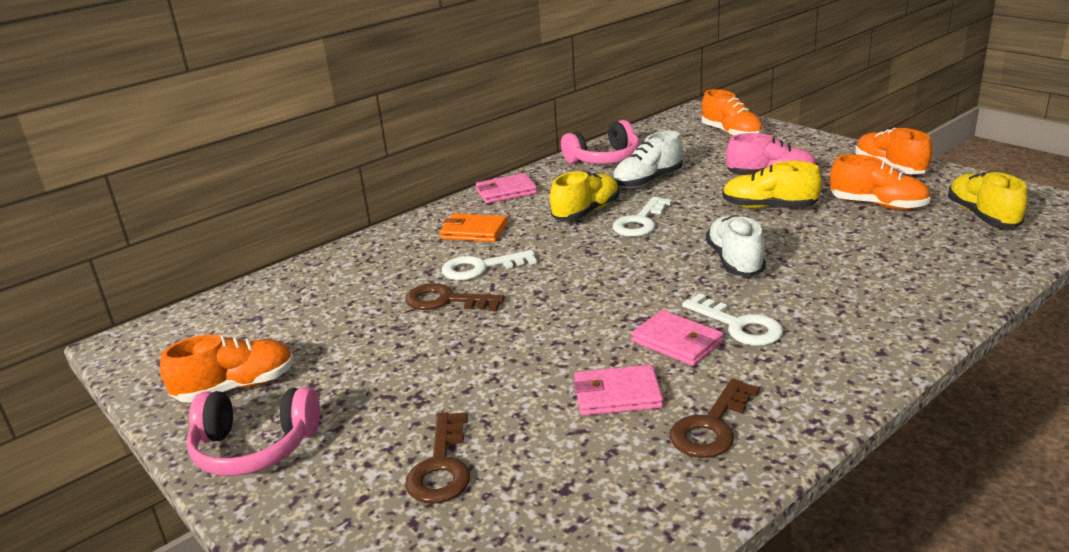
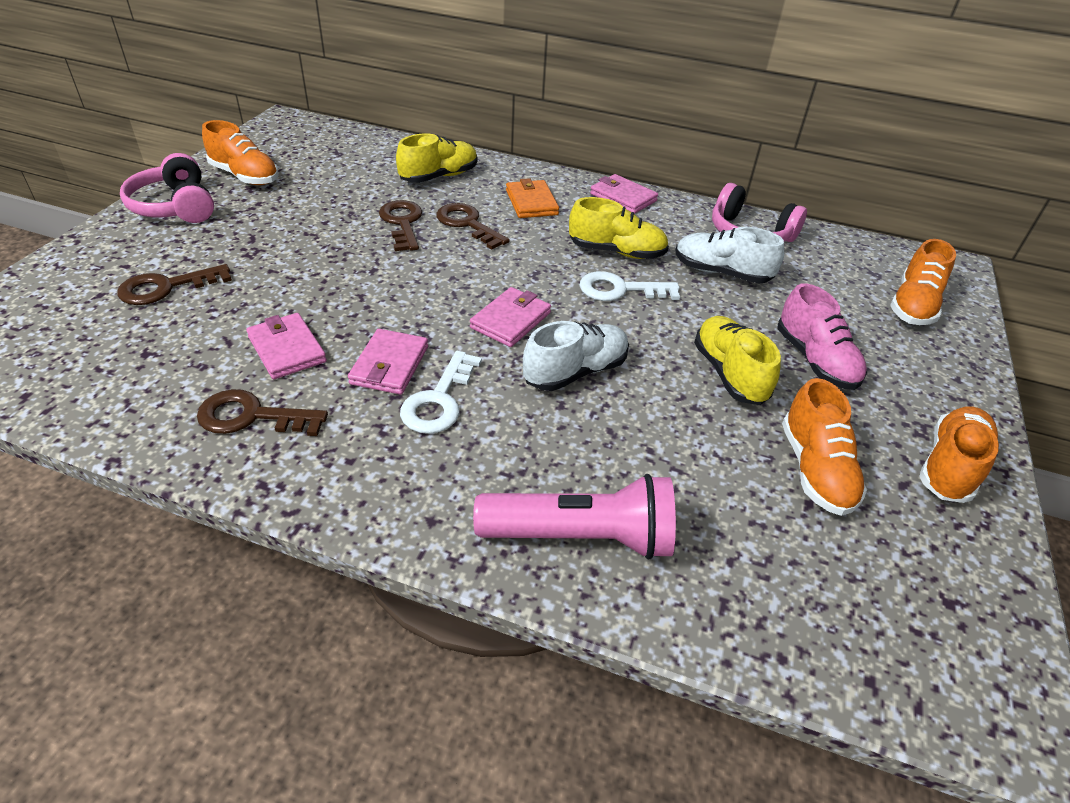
camera: 55 degrees right, 15 degrees up
white key [442,250,537,280] -> brown key [436,203,510,250]
yellow shoe [948,171,1027,228] -> yellow shoe moved to [396,133,478,183]
none -> pink wallet [470,287,551,347]
none -> pink flashlight [473,474,676,560]

